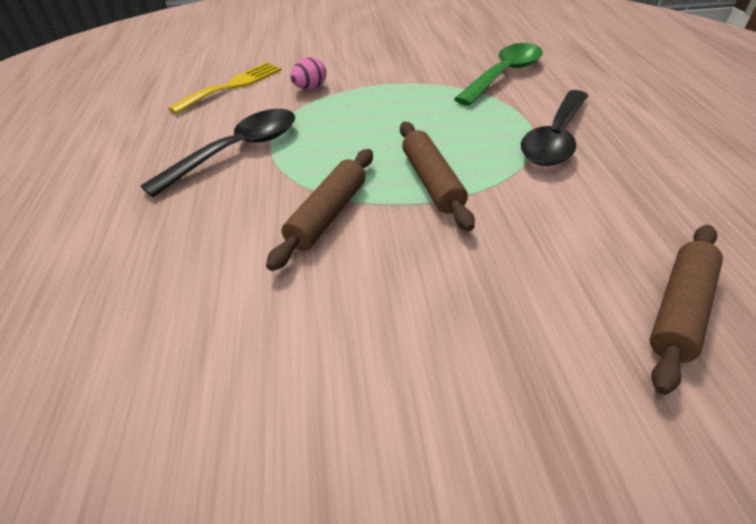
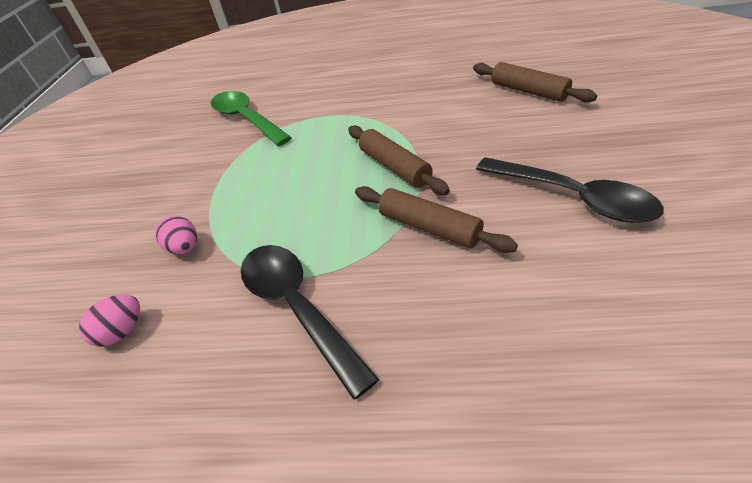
camera: 75 degrees left, 0 degrees up
yellow fork [168,62,282,114] -> pink egg [79,294,140,347]
brown rolling pin [400,122,475,231] -> brown rolling pin turned 60 degrees clockwise [348,125,450,195]
black spoon [521,90,588,166] -> black spoon moved to [476,157,664,223]

